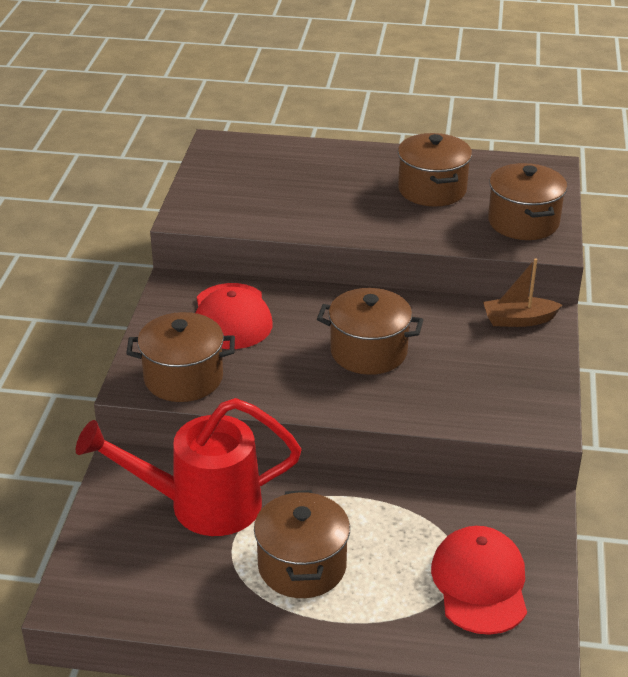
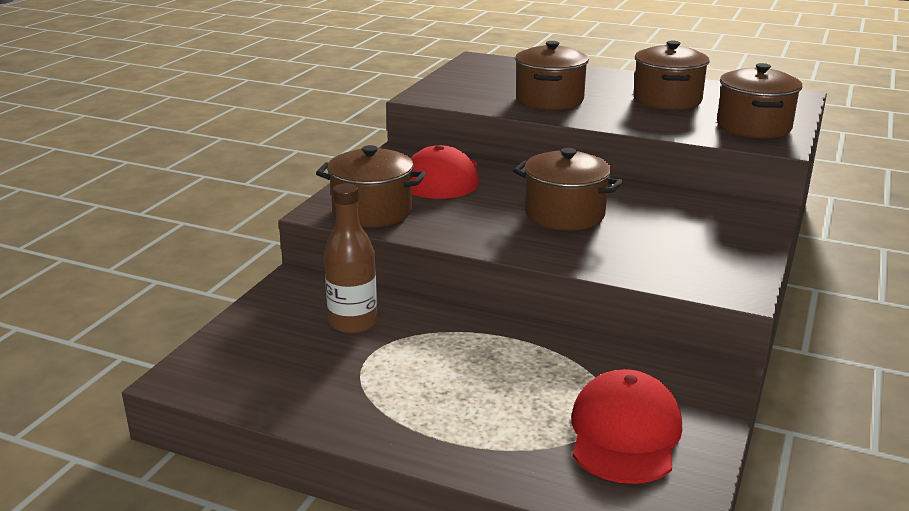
camera: 15 degrees right, 10 degrees down
red watering can [76,398,301,536] -> brown bottle [324,183,377,333]
brown pot [254,490,350,598] -> brown pot moved to [515,41,589,110]
brown boat [483,258,562,327] -> none

